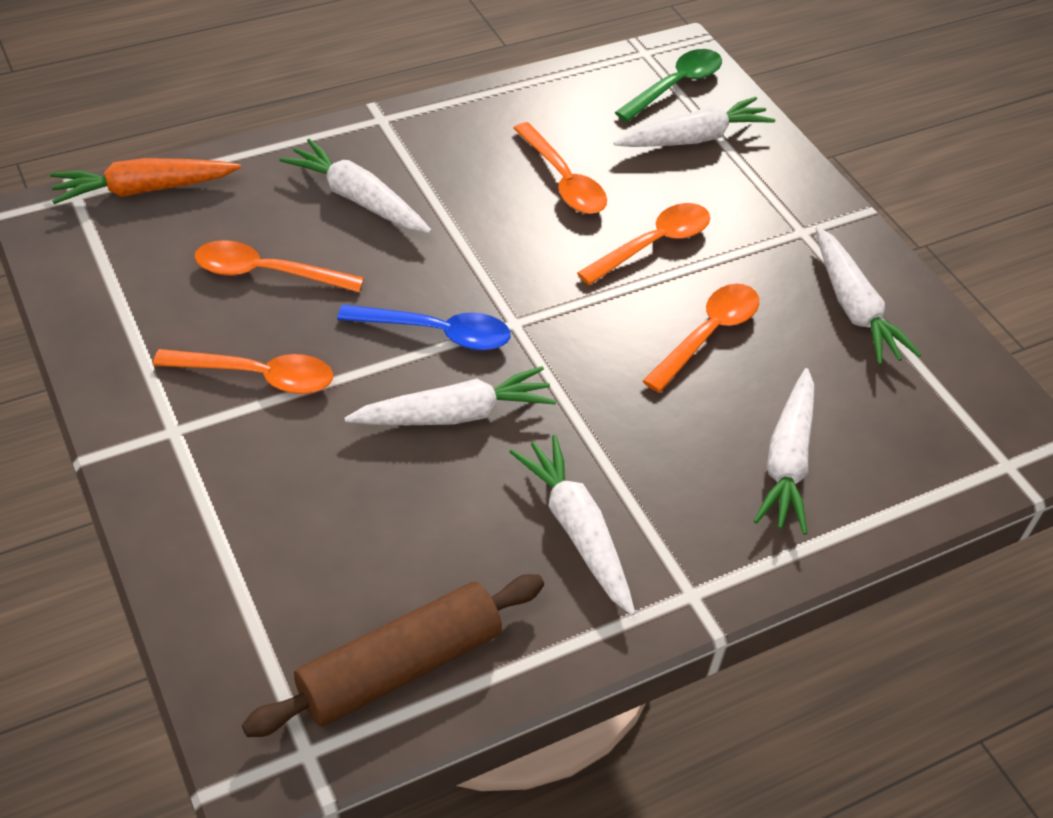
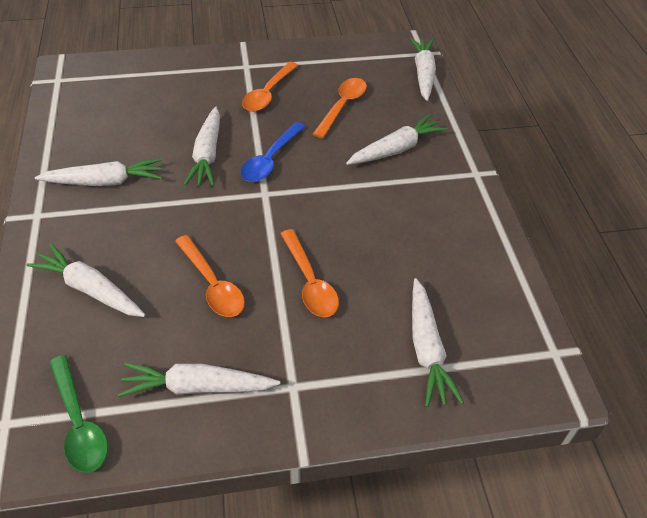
camera: 110 degrees right, 0 degrees up
orange carrot [50,158,241,204] -> white carrot [410,38,436,101]
brown rolling pin [242,574,544,737] -> none
orange spoon [513,122,607,214] -> none
green spoon [615,49,722,122] -> green spoon moved to [49,355,108,473]

